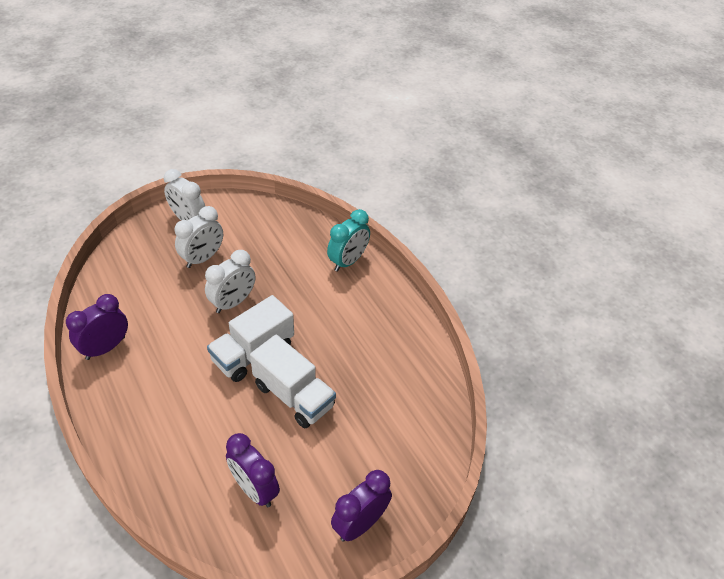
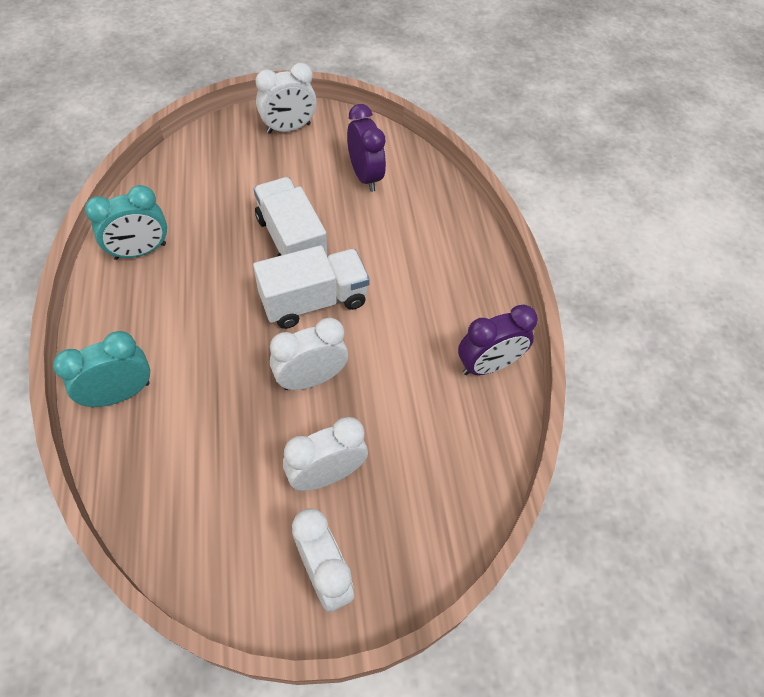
camera: 160 degrees left, 10 degrees up
purple clock [331,470,392,542] -> white clock [256,63,317,134]
none -> turquoise clock [85,185,167,260]

